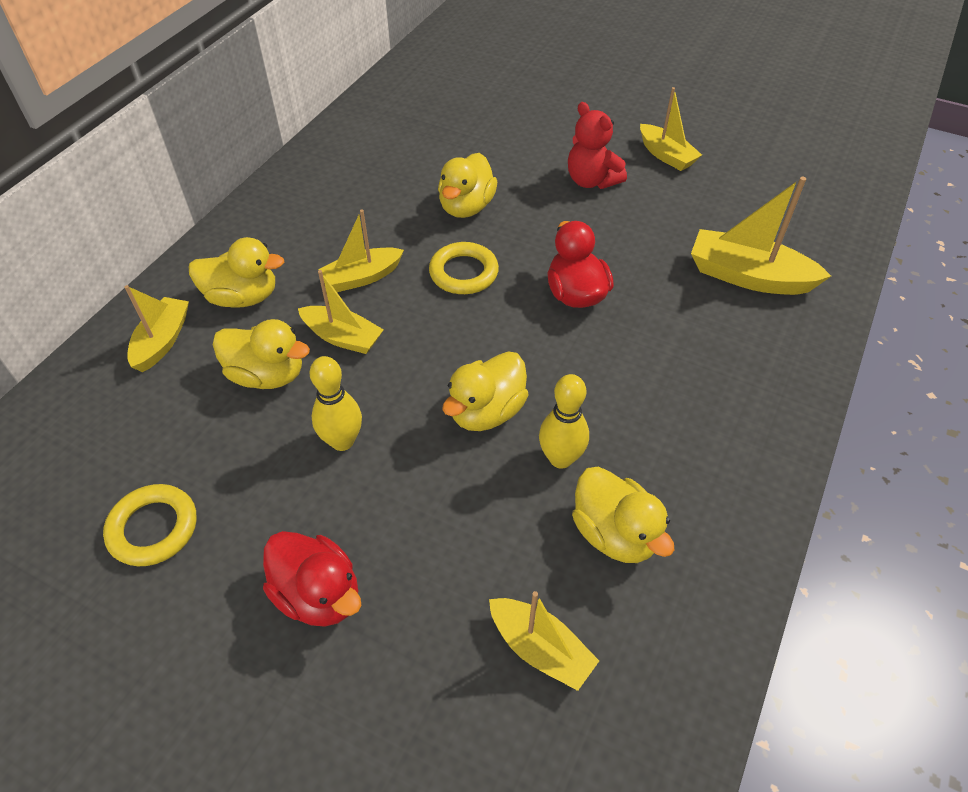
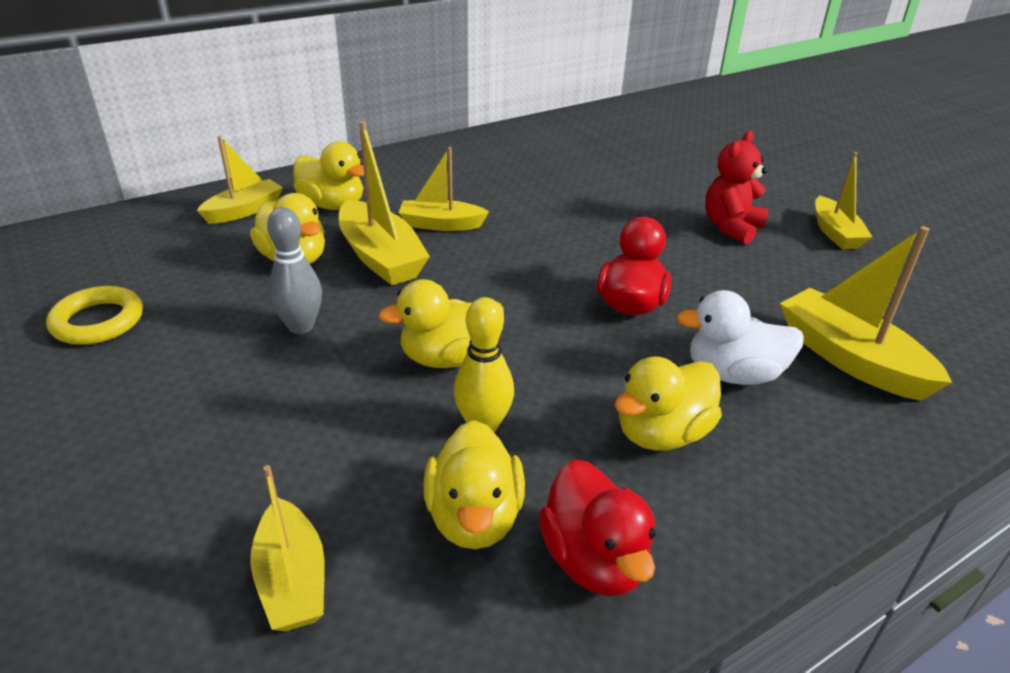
camera: 30 degrees right, 15 degrees down
red duck [263,531,361,627] -> red duck moved to [539,459,656,596]
yellow boat [298,270,384,354] -> yellow boat [339,121,430,285], size x1.53
yellow bowling pin [310,356,362,451] -> grey bowling pin [267,207,322,334]
yellow ring [429,242,499,294] -> none
yellow duck [438,153,497,218] -> yellow duck moved to [614,356,722,451]
red teddy bear [568,102,627,189] -> red teddy bear turned 45 degrees clockwise [705,131,769,244]
none -> white duck [676,290,804,385]

